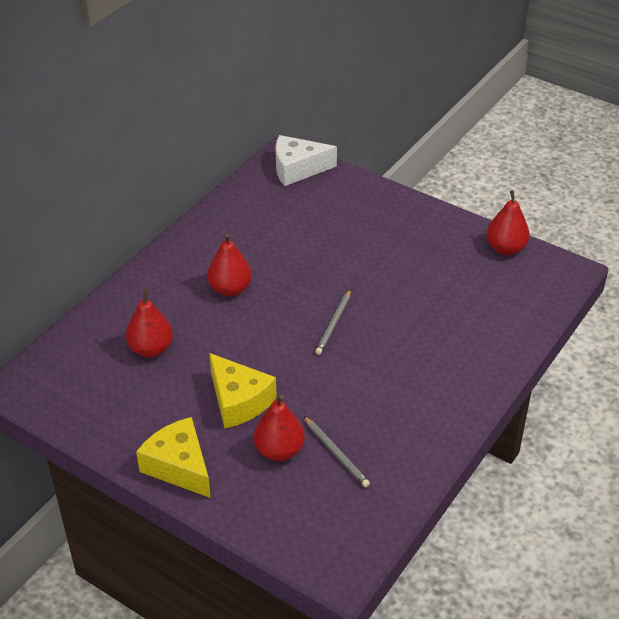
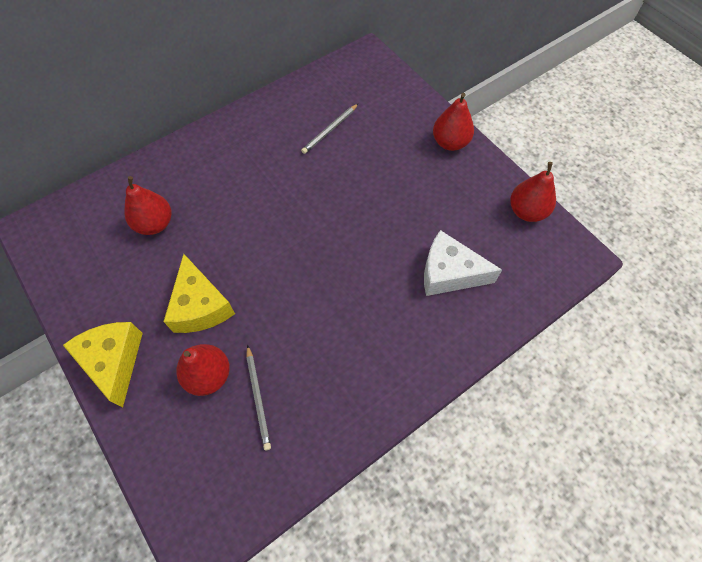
camera: 20 degrees right, 20 degrees up
red pear [207,234,252,296] -> red pear moved to [433,93,474,151]
white cheese [276,135,337,186] -> white cheese moved to [424,230,502,296]
grey pencil [315,289,351,355] -> grey pencil moved to [301,104,358,154]

